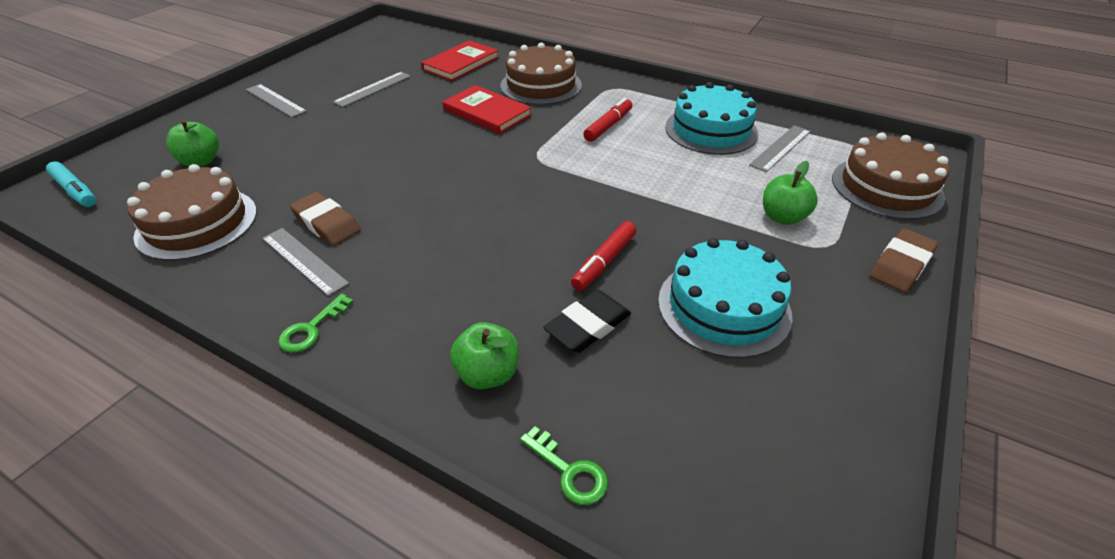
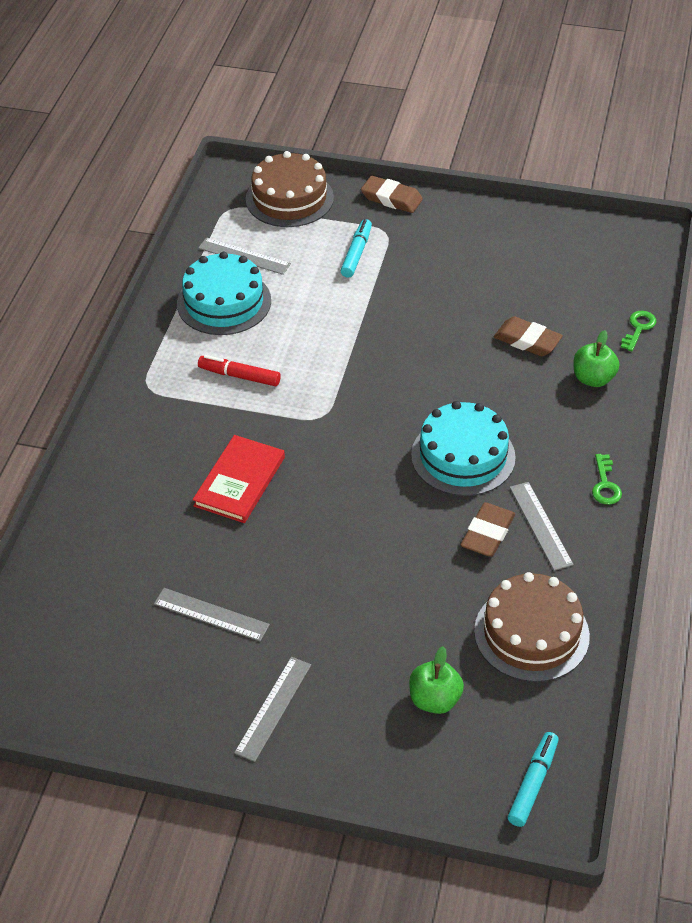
camera: 105 degrees left, 5 degrees up
grey ruler [262,228,349,296] -> grey ruler turned 45 degrees counterclockwise [510,482,574,571]
green key [278,293,353,353] -> green key turned 75 degrees clockwise [592,454,622,505]
red book [421,40,499,81] -> none
brown cake [501,43,582,105] -> none
black eraser [543,290,631,353] -> brown eraser [494,316,563,356]
red marker [571,221,637,291] -> none
turquoise cake [658,238,793,358] -> turquoise cake moved to [411,401,516,496]
green apple [763,161,818,225] -> turquoise marker [341,219,372,278]

